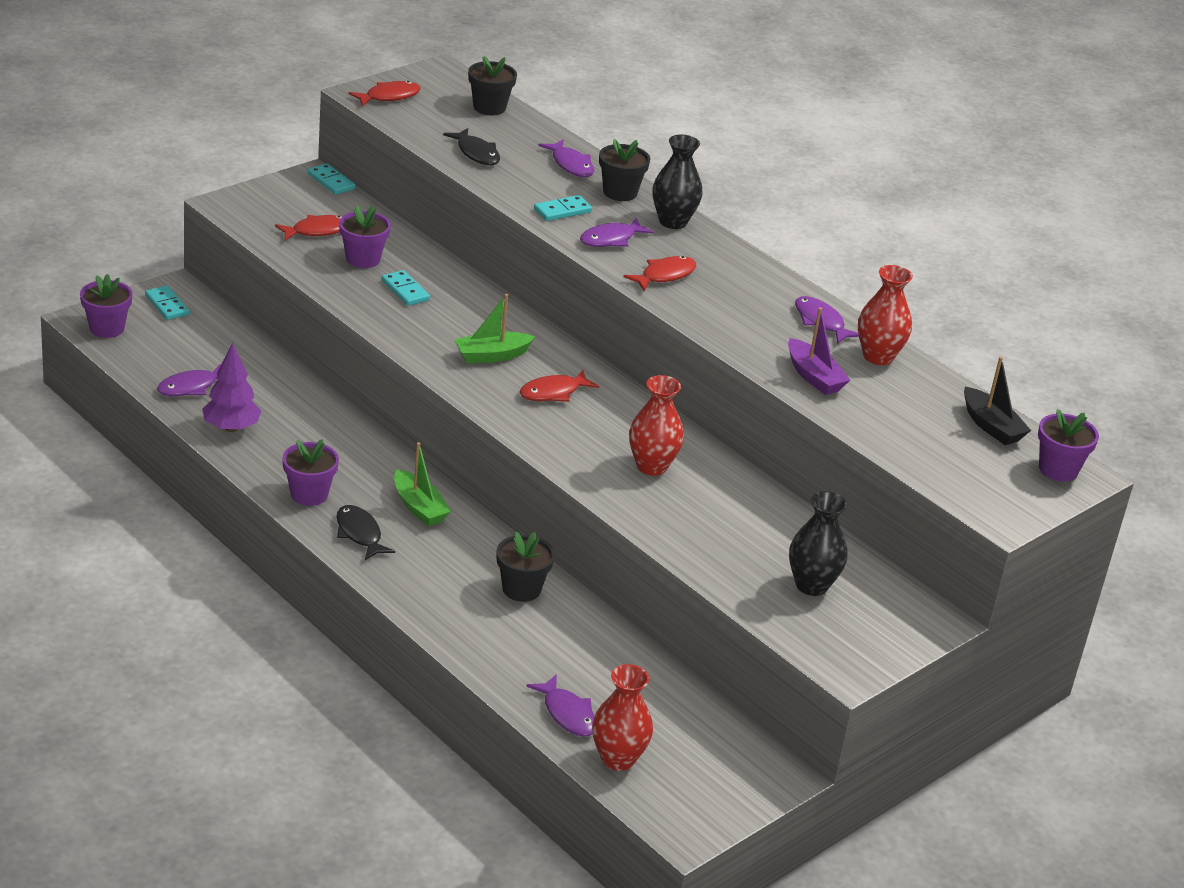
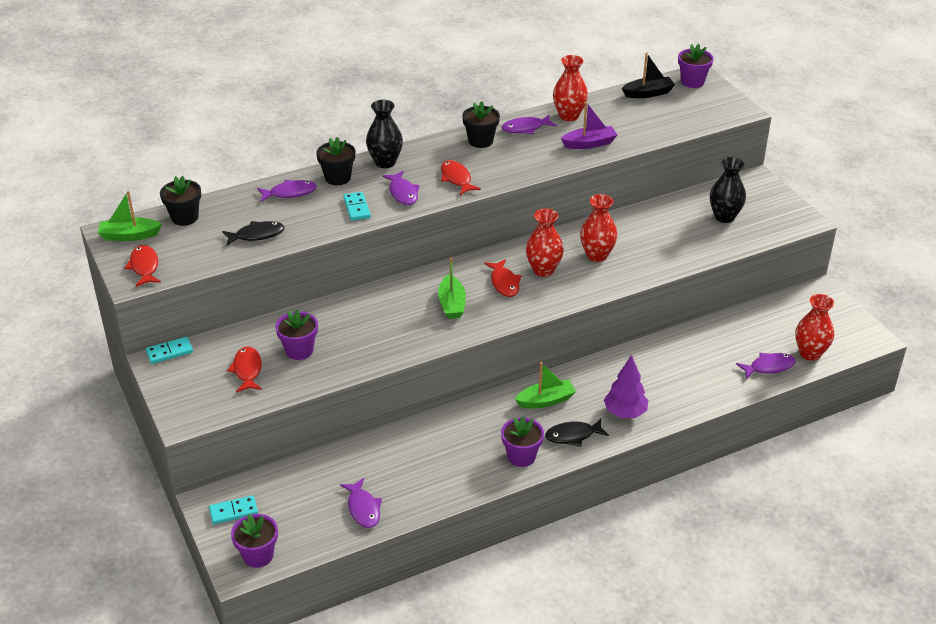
camera: 70 degrees left, 5 degrees up
purple tree [202,343,261,432] -> purple tree moved to [604,355,648,418]
turquoise domino [381,270,430,306] -> none
black flower pot [497,532,555,602] -> black flower pot moved to [462,101,500,148]
none -> green boat [98,191,162,241]
none -> red vase [526,209,564,277]

